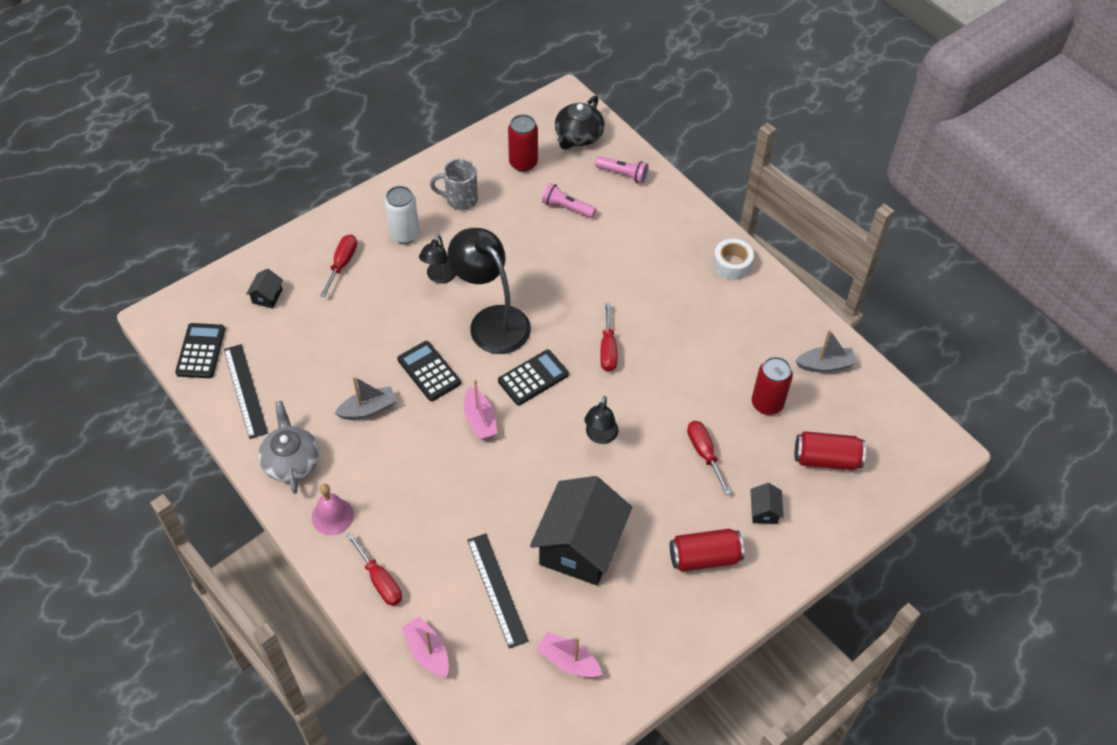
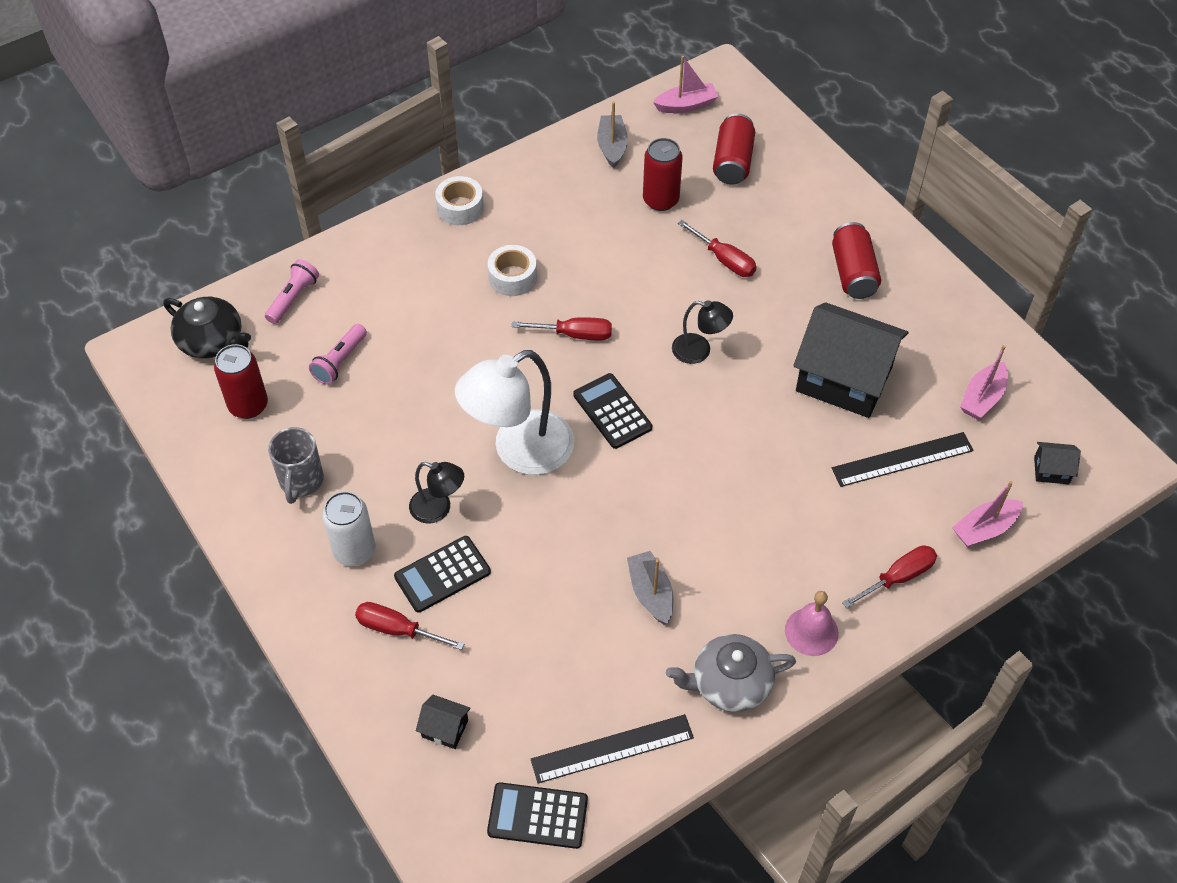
camera: 85 degrees left, 0 degrees up
black calculator [397,341,461,401] -> black calculator moved to [394,536,491,613]
black lamp [447,228,531,354] -> white lamp [455,350,574,475]
pink boat [464,379,498,440] -> pink boat moved to [653,56,719,113]
red screwdriver [687,421,731,495] -> red screwdriver turned 120 degrees counterclockwise [678,220,756,277]
black house [750,483,784,524] -> black house moved to [1034,442,1081,484]
none -> white tape [488,245,537,296]

